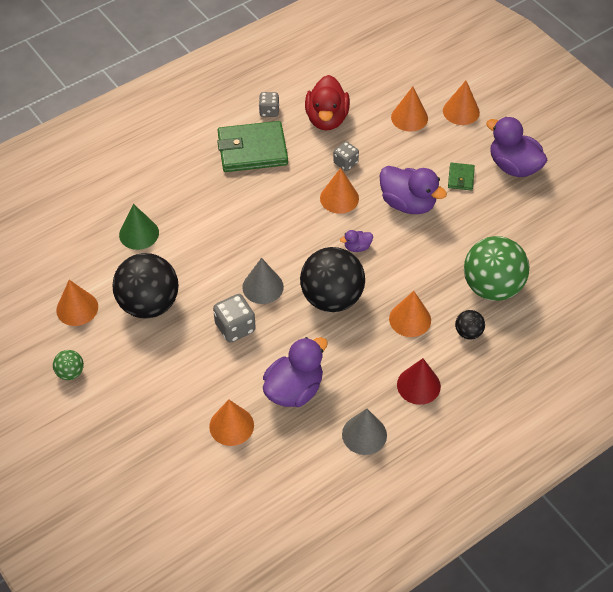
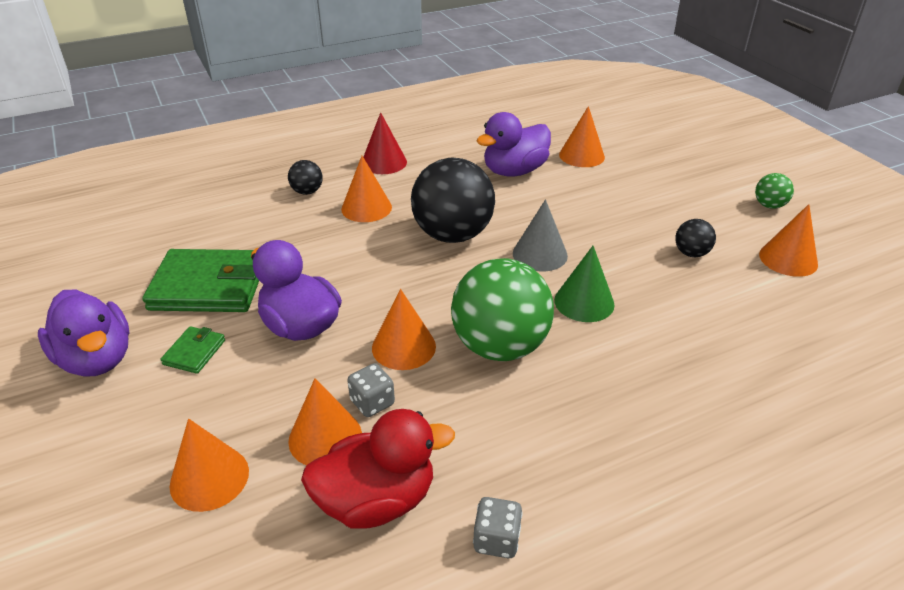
camera: 170 degrees left, 15 degrees down
black ball [112,253,179,318] -> black ball [675,219,716,257], size x0.45
green cone [119,204,159,250] -> green cone moved to [554,246,615,322]
grey dice [213,294,256,343] -> none
green wallet [217,121,288,172] -> green wallet moved to [142,249,259,312]
red duck [305,75,350,130] -> red duck turned 60 degrees clockwise [301,409,455,529]
purple duck [340,230,373,252] -> none
grey cone [342,408,387,455] -> none
orange cone [443,81,480,125] -> orange cone moved to [288,378,362,465]
green ball [464,236,529,301] -> green ball moved to [451,258,554,361]

